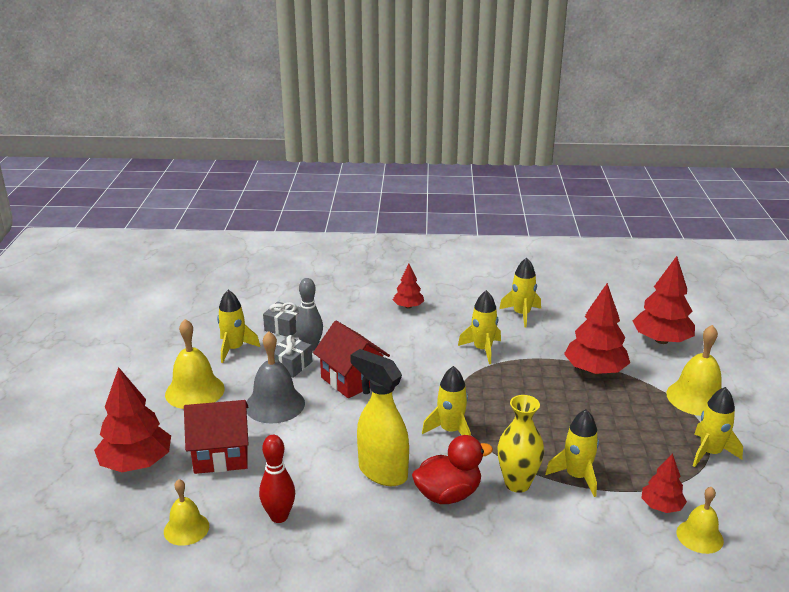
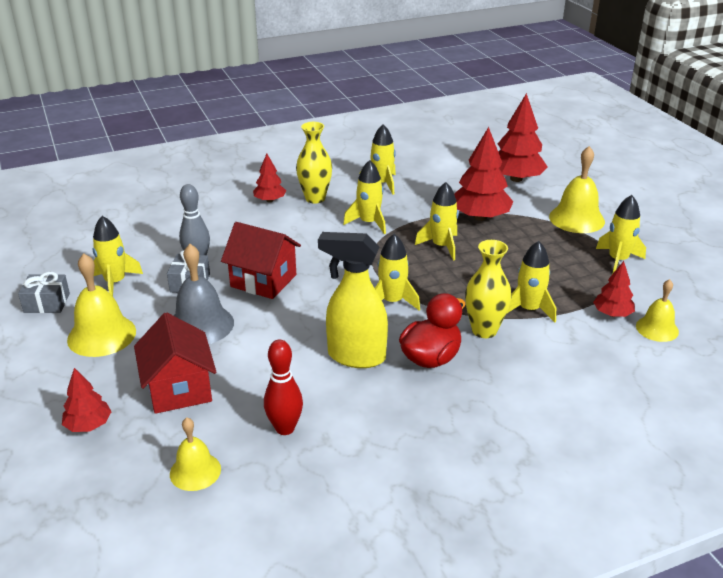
camera: 25 degrees left, 5 degrees up
red tree [94,367,171,472] -> red tree [62,368,112,432], size x0.55
red house [184,400,249,474] -> red house turned 75 degrees counterclockwise [134,312,216,414]
grey gift [263,302,300,337] -> grey gift moved to [18,272,70,313]
none -> yellow vase [296,122,332,204]
none -> yellow rocket [415,182,459,261]

